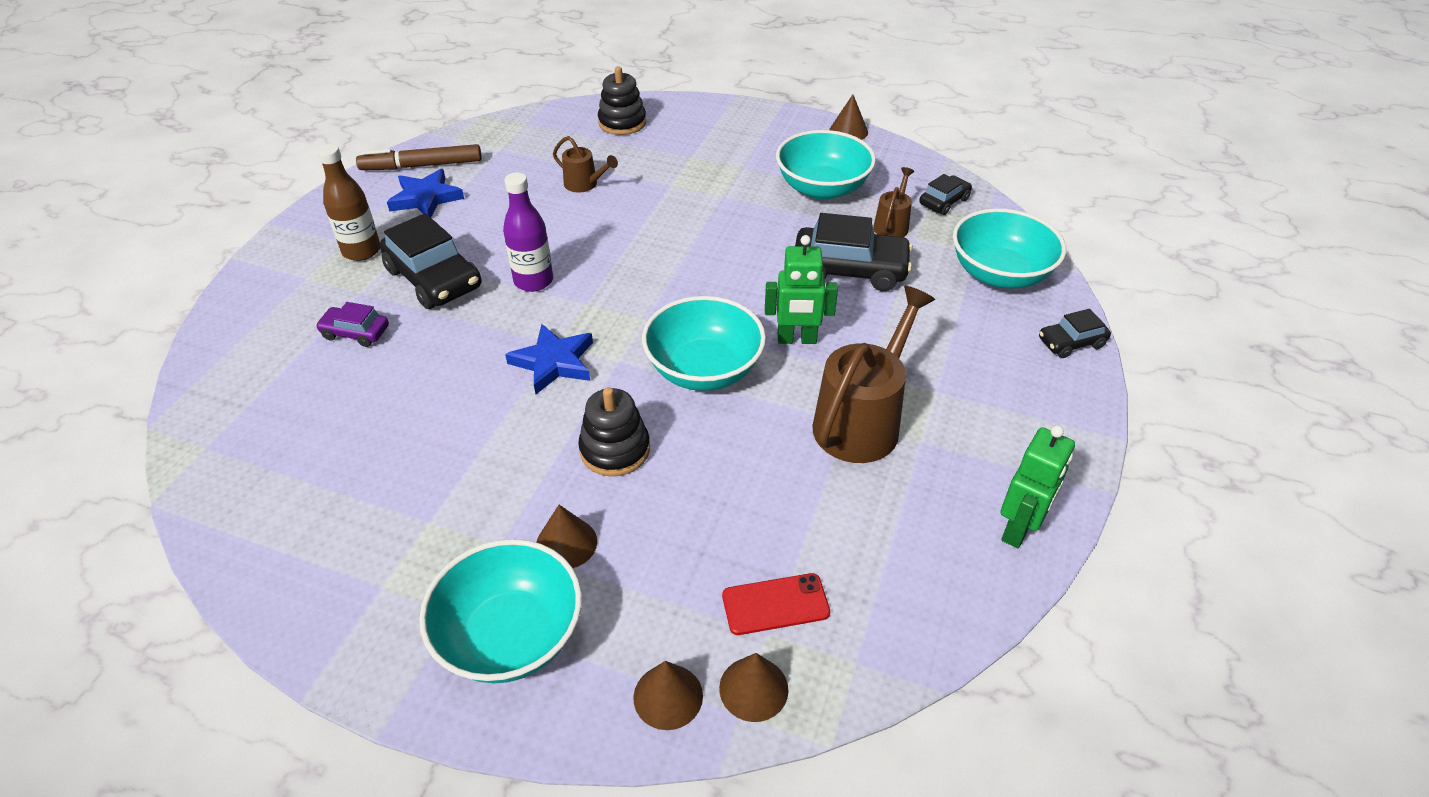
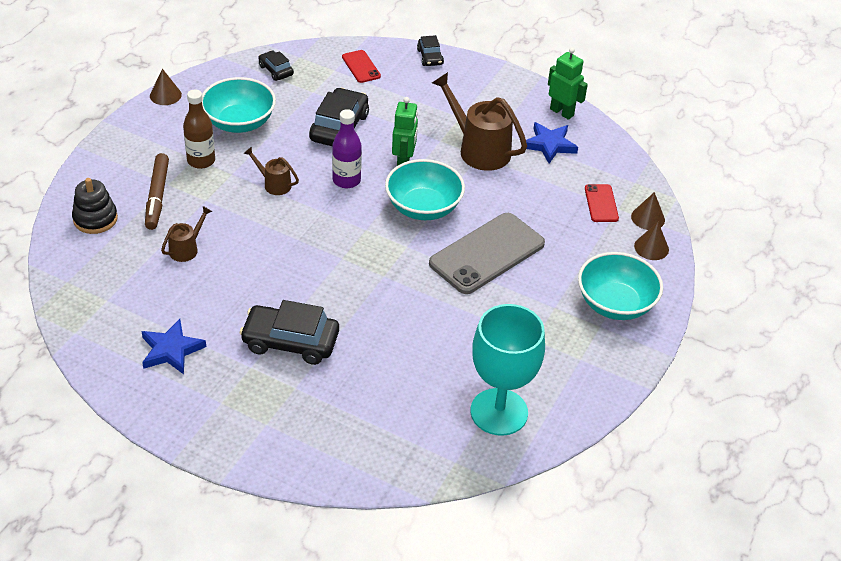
camera: 85 degrees left, 0 degrees up
purple car [316,302,389,347] -> none
brown bottle [317,144,380,261] -> brown bottle moved to [183,89,215,169]
brown marker [356,144,482,170] -> brown marker moved to [145,153,169,230]
black car [380,213,482,309] -> black car turned 135 degrees counterclockwise [240,300,339,365]
purple bottle [503,172,553,292] -> purple bottle moved to [332,109,362,188]
blue star [505,324,593,394] -> blue star moved to [526,122,578,164]
brown cone [536,505,597,568] -> none
black stacking toy [578,387,650,476] -> grey phone [429,213,545,294]
brown watering can [873,167,914,237] -> brown watering can moved to [244,147,299,195]
turquoise bowl [953,208,1066,289] -> red phone [342,50,381,83]
none -> turquoise goblet [471,304,545,436]

